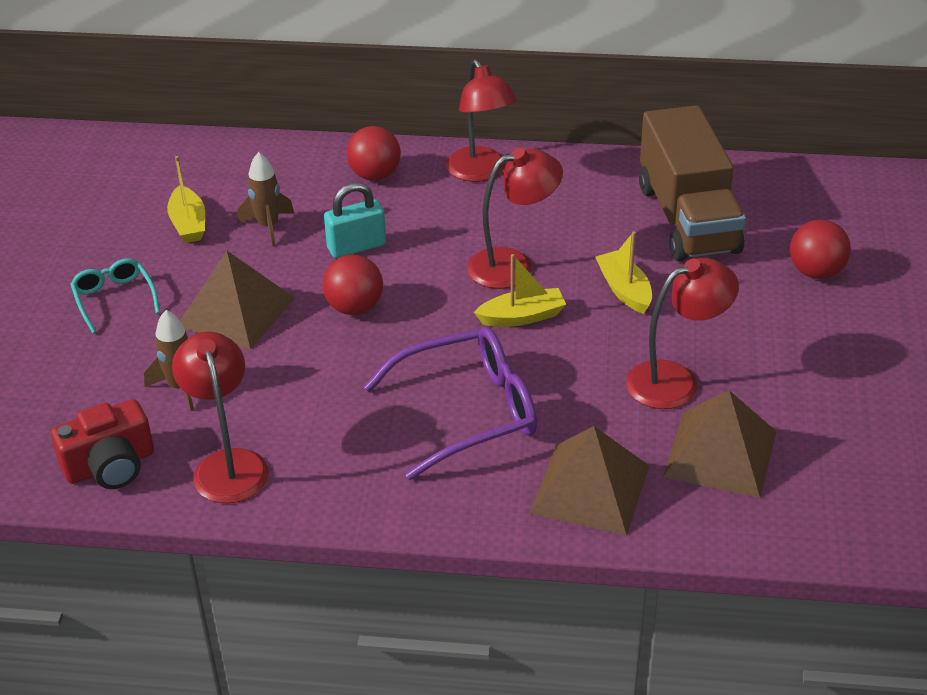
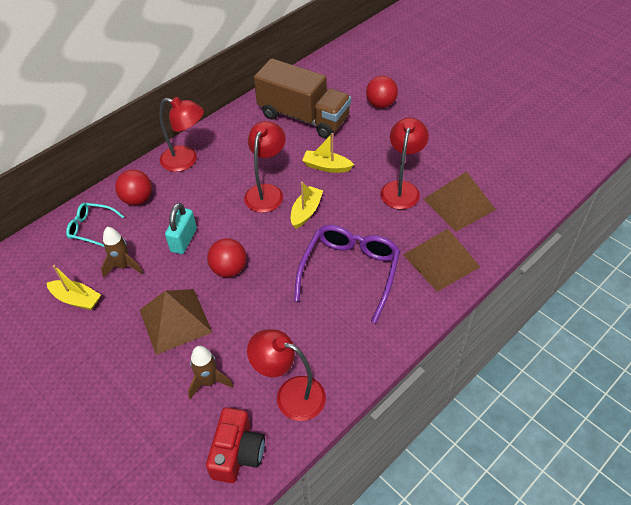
camera: 50 degrees left, 10 degrees up
turquoise glasses [70,258,160,333] -> turquoise glasses moved to [66,203,124,247]

